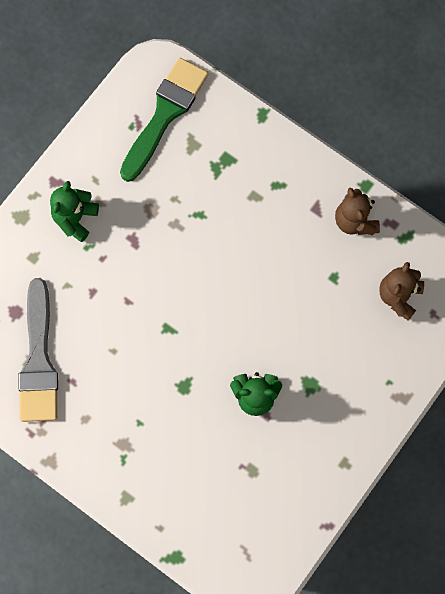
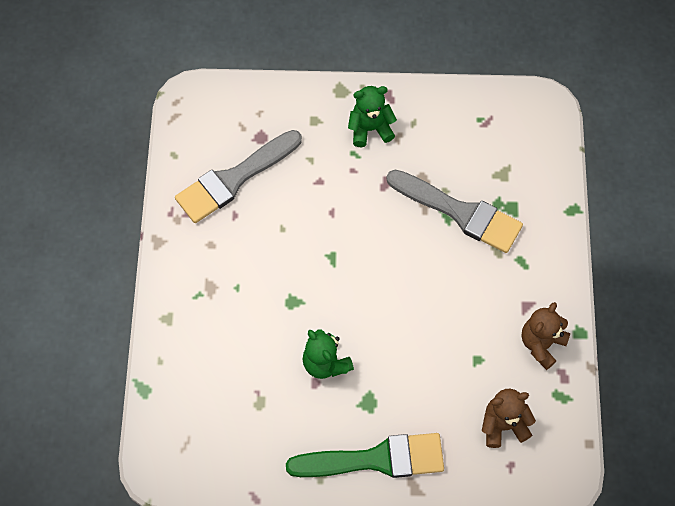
camera: 55 degrees right, 10 degrees down
green brush [120,58,209,182] -> green brush moved to [286,433,444,478]
none -> grey brush [386,170,523,253]

